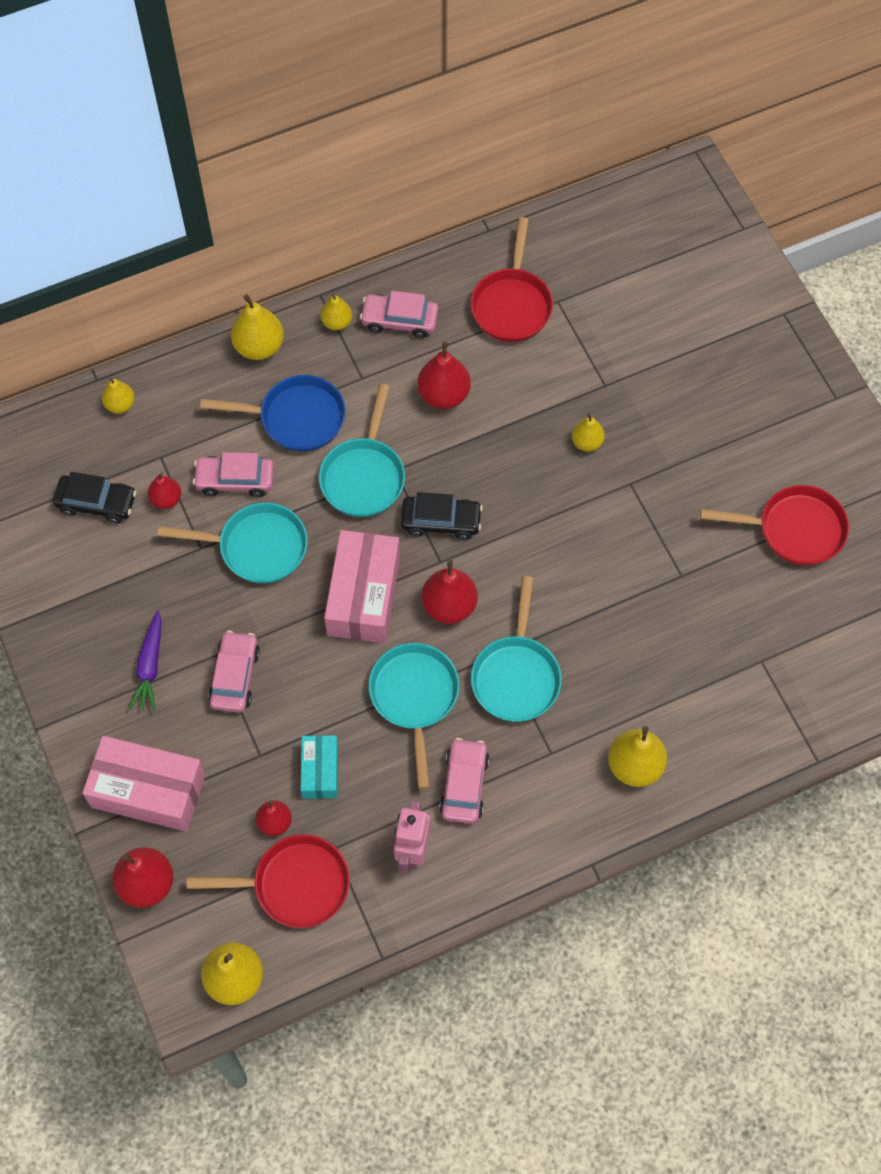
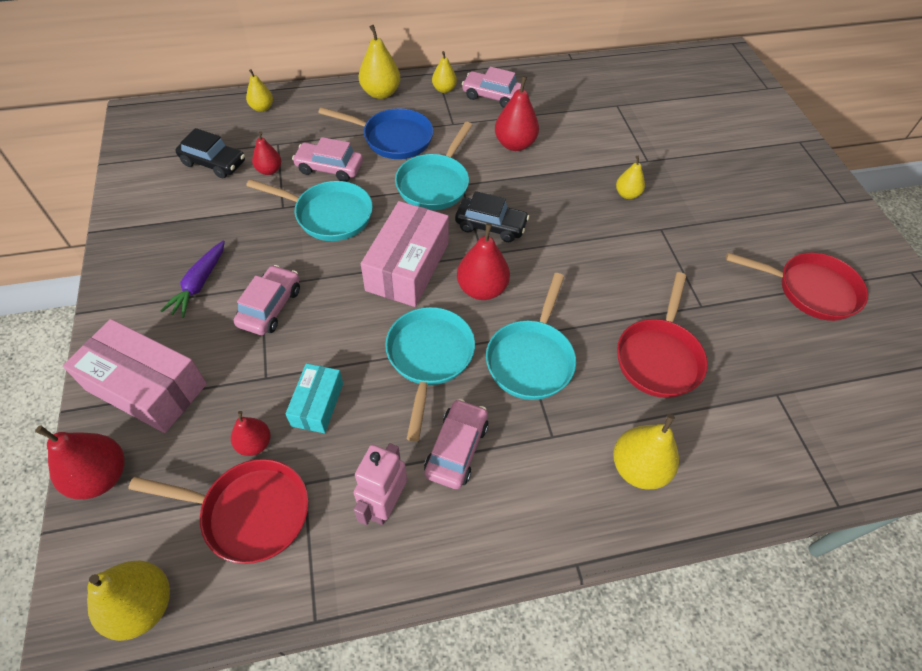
camera: 10 degrees right, 10 degrees down
red pan [470,217,553,342] -> red pan moved to [617,272,708,398]

